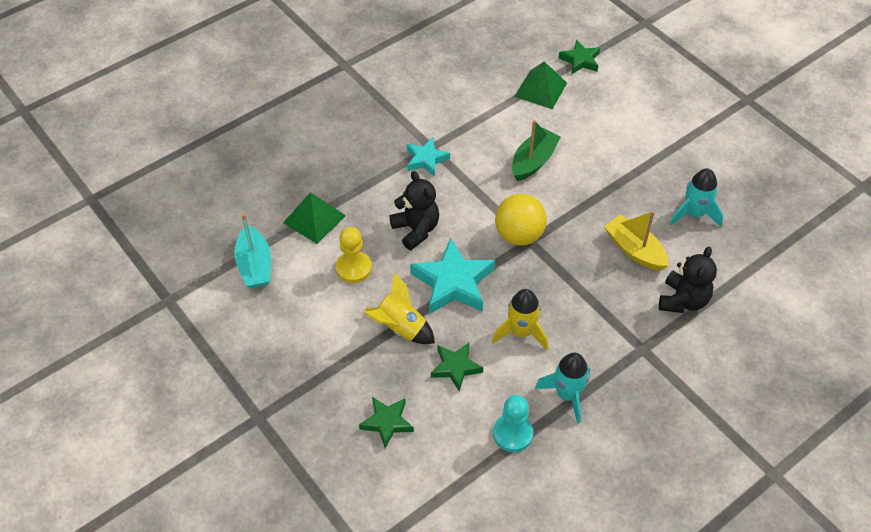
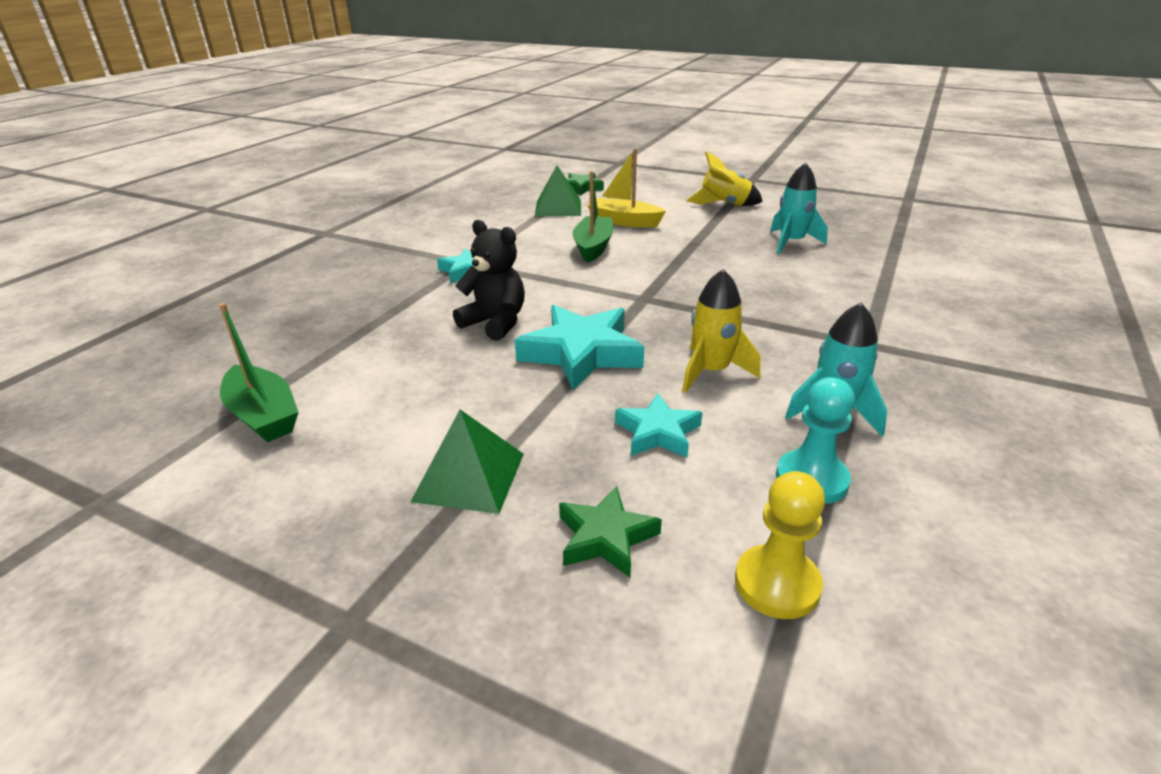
camera: 25 degrees left, 20 degrees down
turquoise boat [235,214,271,289] -> green boat [219,303,298,442]
green pyramid [283,192,346,244] -> green pyramid moved to [410,410,524,514]
yellow pawn [336,227,372,283] -> yellow pawn moved to [735,471,825,619]
yellow rocket [364,272,435,344] -> yellow rocket moved to [686,151,763,206]
green star [431,343,483,391] -> turquoise star [615,393,702,457]
yellow ball [495,194,547,246] -> none
yellow boat [604,211,669,271] -> yellow boat moved to [587,148,666,227]
black teddy bear [659,247,717,313] -> none

